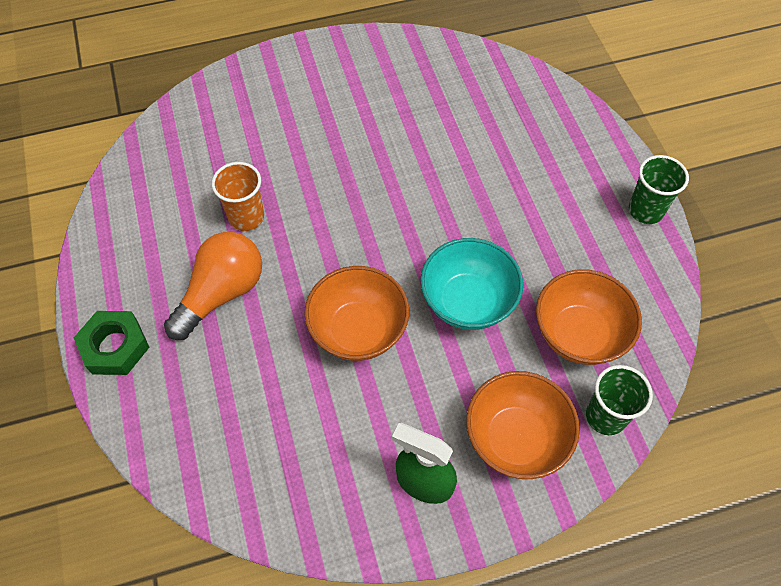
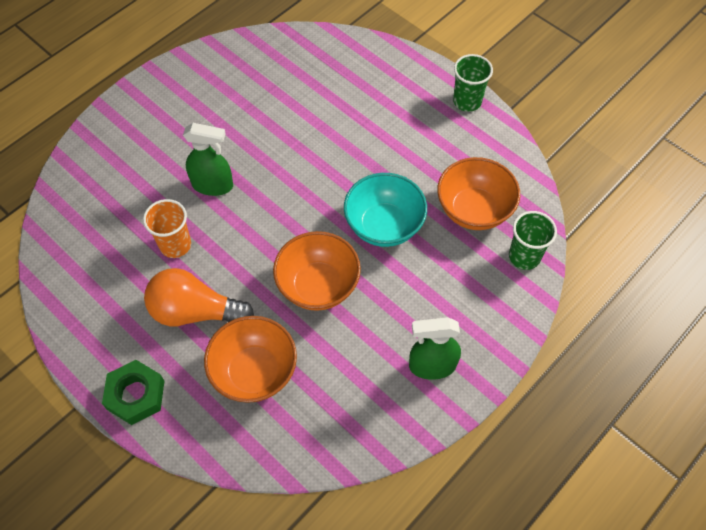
camera: 30 degrees left, 0 degrees up
orange light bulb [164,232,262,340] -> orange light bulb turned 90 degrees counterclockwise [144,268,254,326]
orange bowl [466,371,580,479] -> orange bowl moved to [204,316,297,403]
none -> green spray bottle [183,123,233,196]

